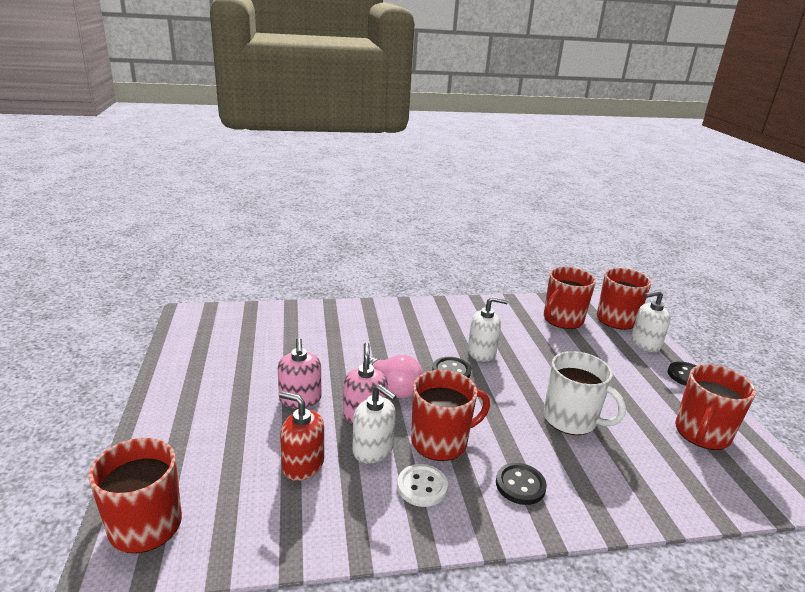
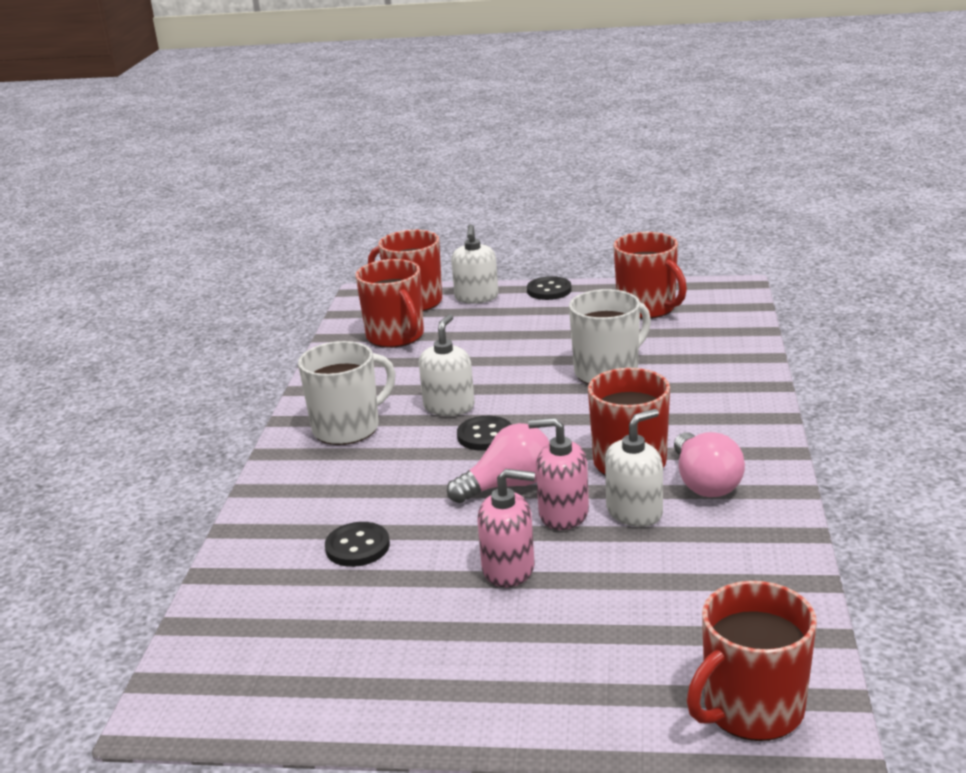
camera: 70 degrees left, 0 degrees up
red soap dispenser [279,391,324,481] -> none
white button [397,464,448,507] -> pink light bulb [674,432,745,497]
black button [496,463,547,505] -> black button moved to [325,522,390,567]
none -> white mug [298,341,395,445]

